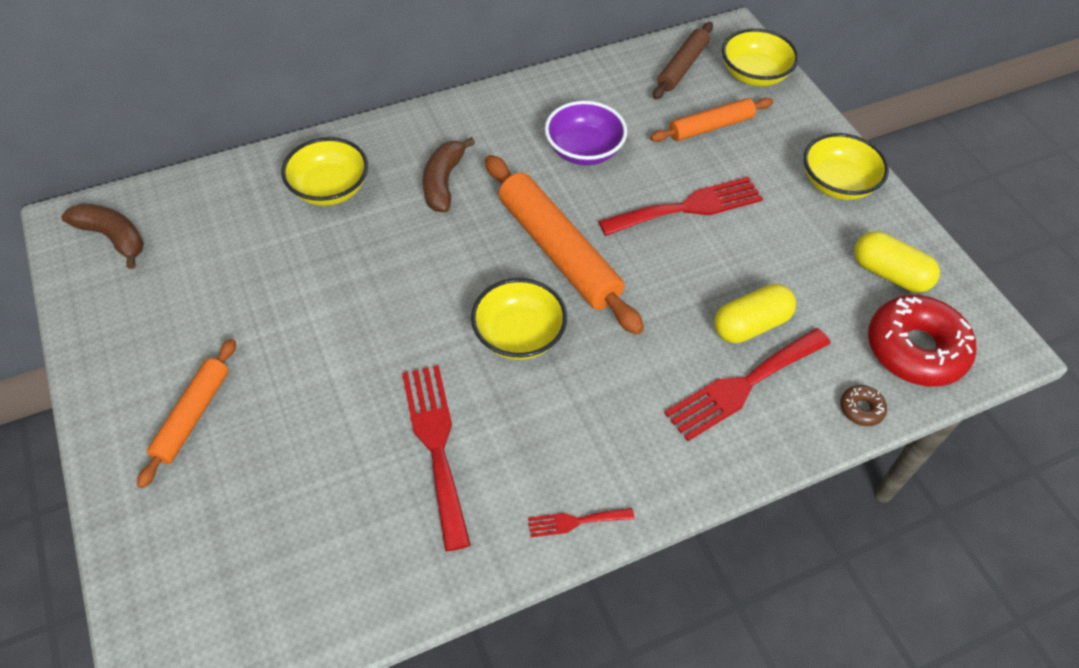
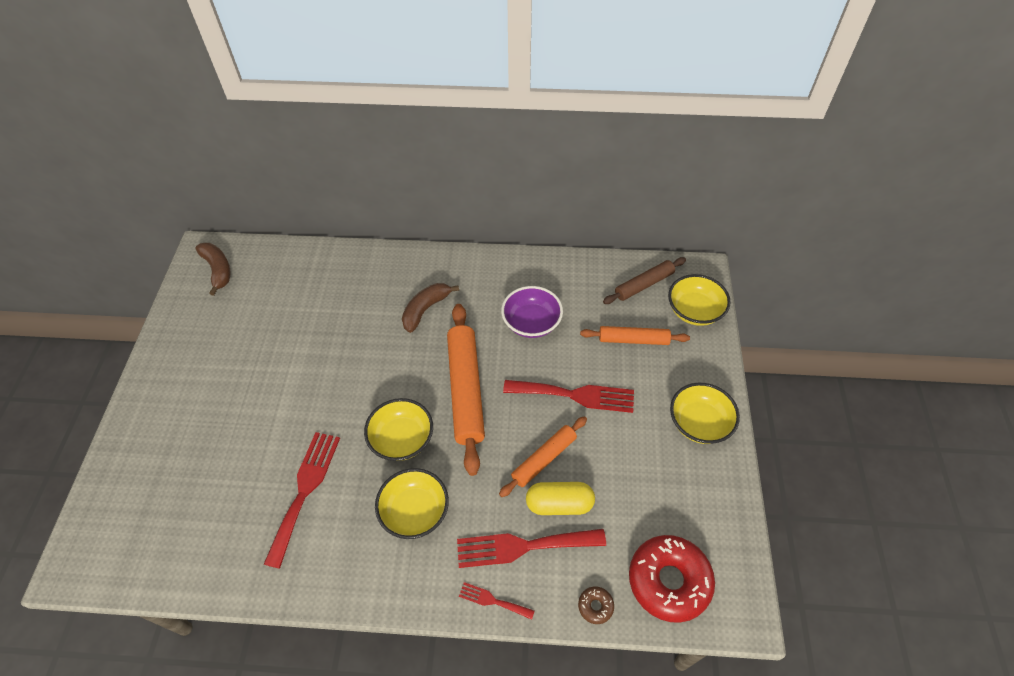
camera: 30 degrees right, 0 degrees up
orange rolling pin [137,339,236,488] -> orange rolling pin moved to [499,416,587,497]
yellow bowl [281,137,368,206] -> yellow bowl moved to [375,468,449,539]
red fork [528,508,635,537] -> red fork moved to [459,582,534,620]
yellow capsule [854,232,940,293] -> none

